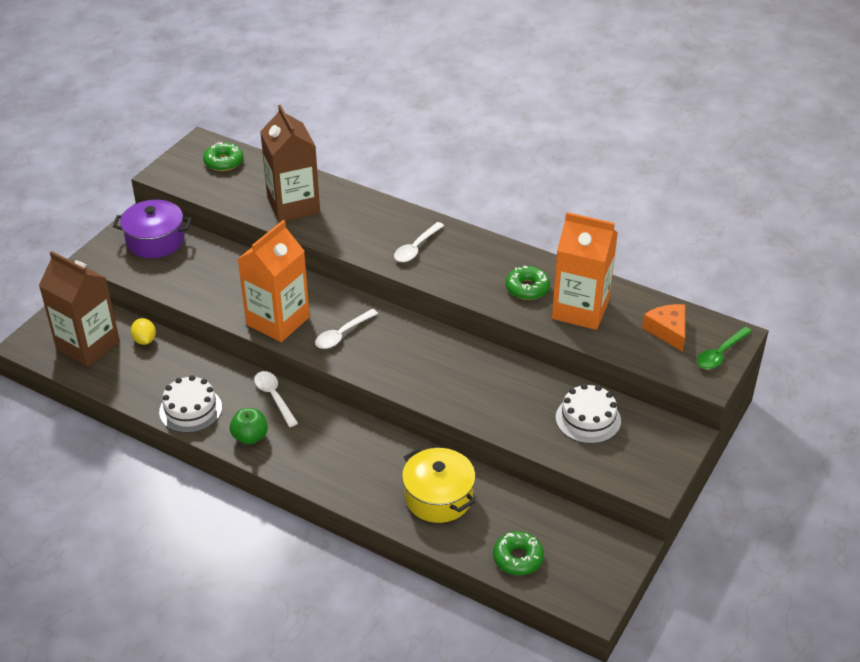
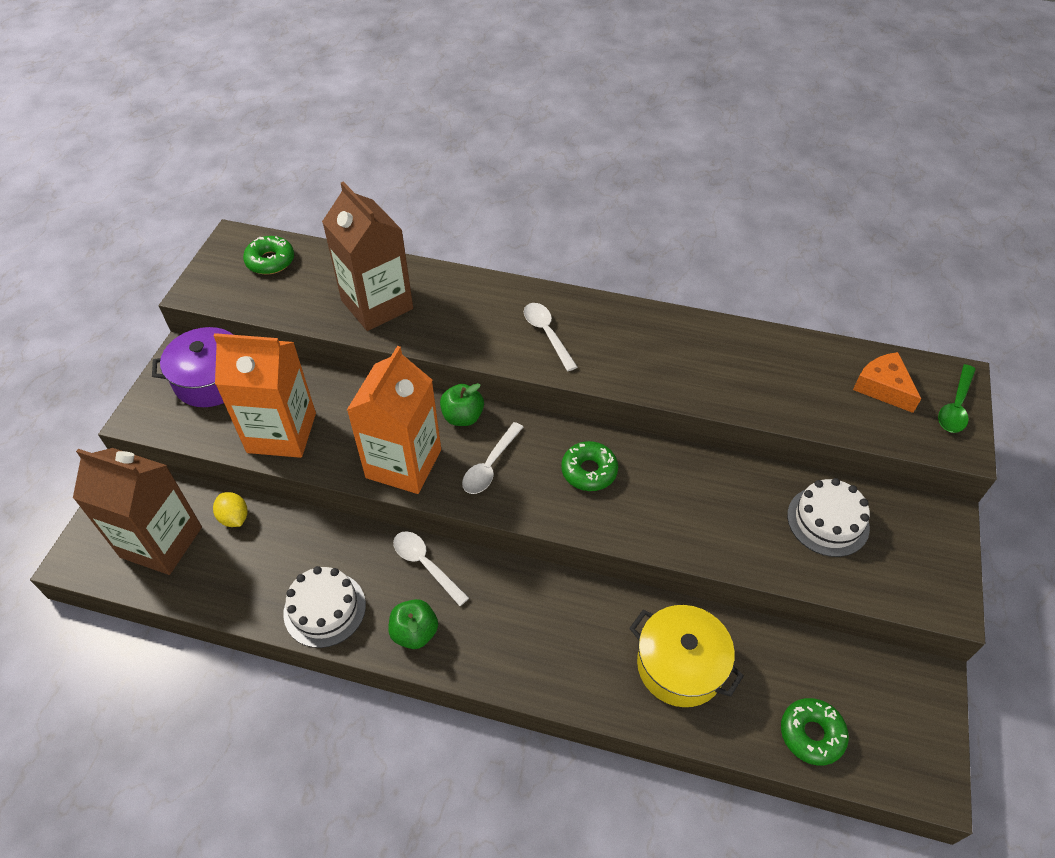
camera: 15 degrees left, 10 degrees up
white spoon [394,222,444,262] -> white spoon turned 135 degrees clockwise [524,303,577,371]
green donut [505,266,550,300] -> green donut moved to [561,441,618,491]
orange carton [552,212,618,330] -> orange carton moved to [214,333,316,458]
none -> green apple [440,383,484,426]

